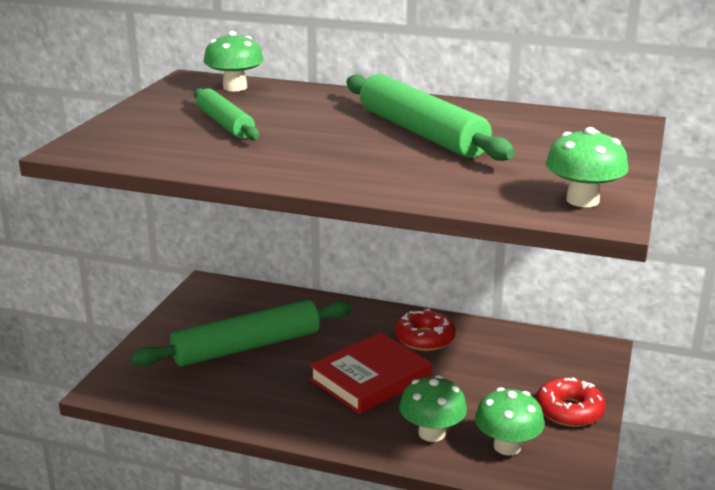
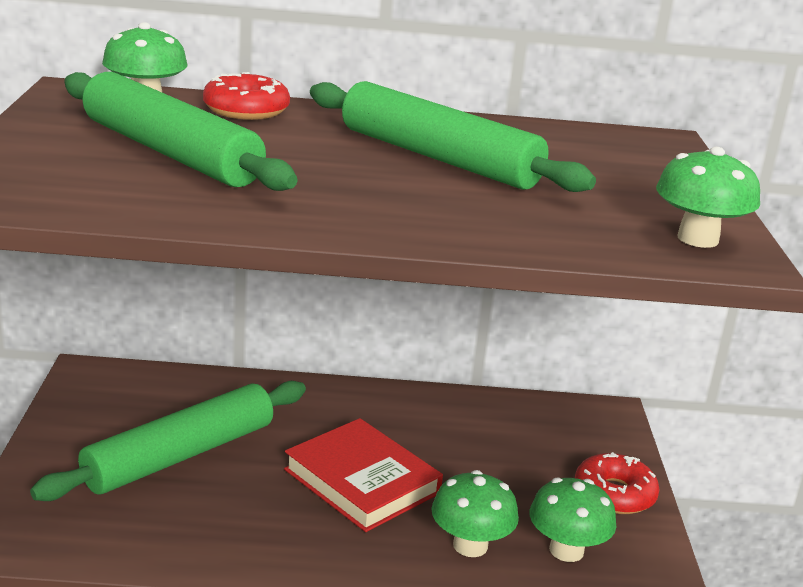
camera: 20 degrees left, 0 degrees up
green rolling pin [194,88,259,140] -> green rolling pin [64,72,298,191], size x1.65
red book [309,332,432,414] -> red book turned 75 degrees counterclockwise [284,418,443,532]
red donut [395,309,456,351] -> red donut moved to [203,72,290,120]

